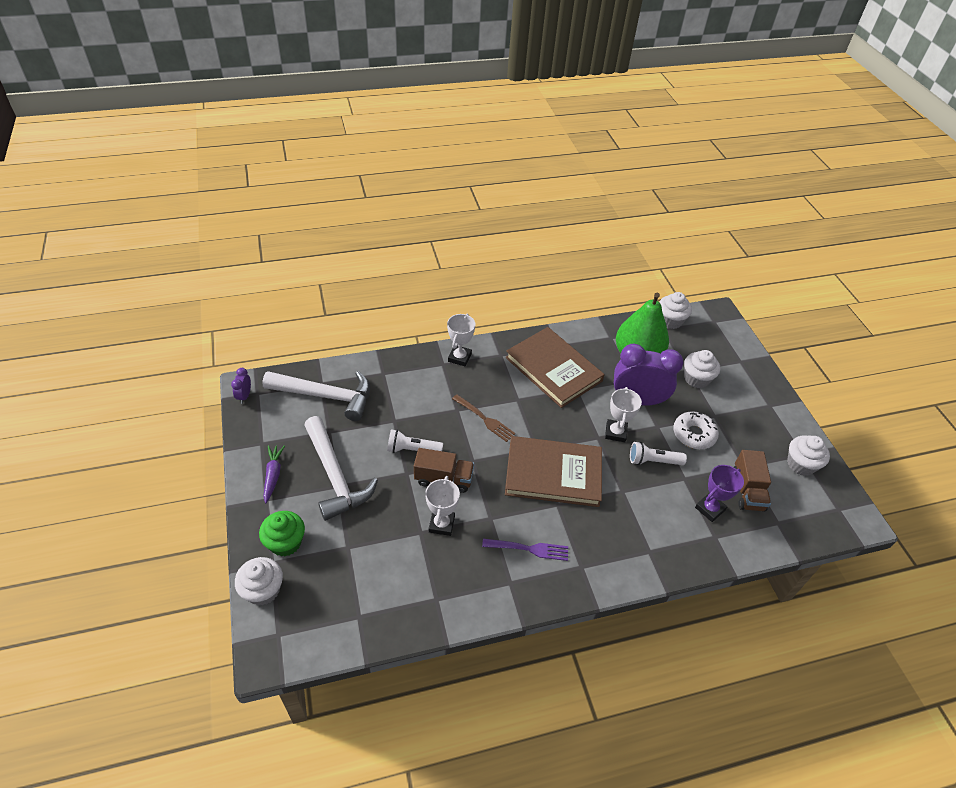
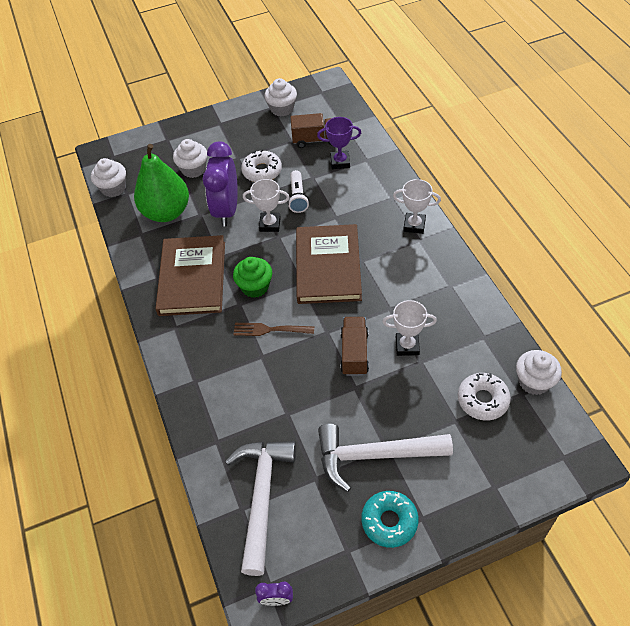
camera: 90 degrees left, 5 degrees up
white cupcake [235,557,283,606] -> white cupcake moved to [516,350,562,395]
green cupcake [259,511,305,557] -> green cupcake moved to [233,257,272,298]
purple carrot [263,445,285,503] -> turquoise donut [361,491,419,548]
white hammer [304,416,378,521] -> white hammer turned 150 degrees counterclockwise [318,424,453,492]
white flashlight [387,430,443,453] -> none
white trophy [447,314,475,367] -> white trophy moved to [393,179,441,234]
brown fork [452,394,515,442] -> brown fork turned 120 degrees counterclockwise [233,323,314,336]
purple fork [482,539,568,561] -> none
brown book [506,327,605,408] -> brown book turned 45 degrees counterclockwise [155,235,225,316]
purple trophy [695,465,744,522] -> purple trophy turned 45 degrees counterclockwise [317,117,361,169]
none -> white donut [458,373,511,420]

